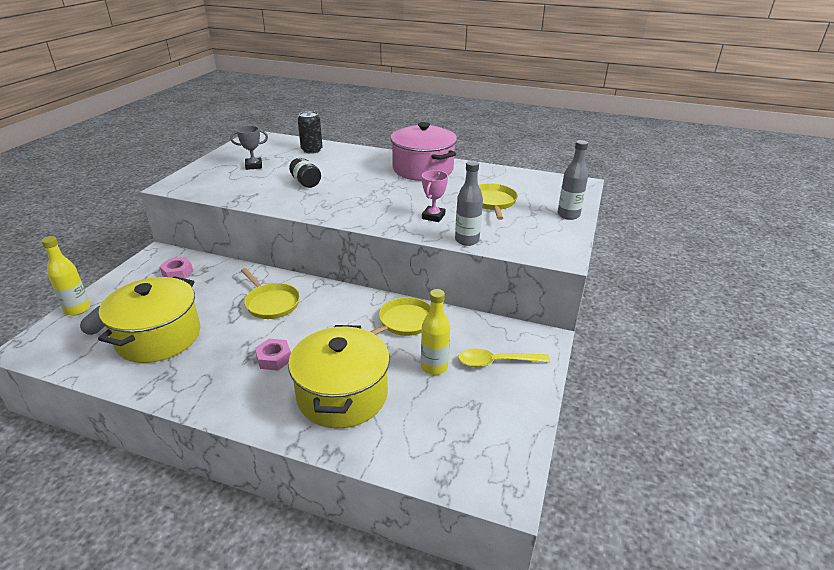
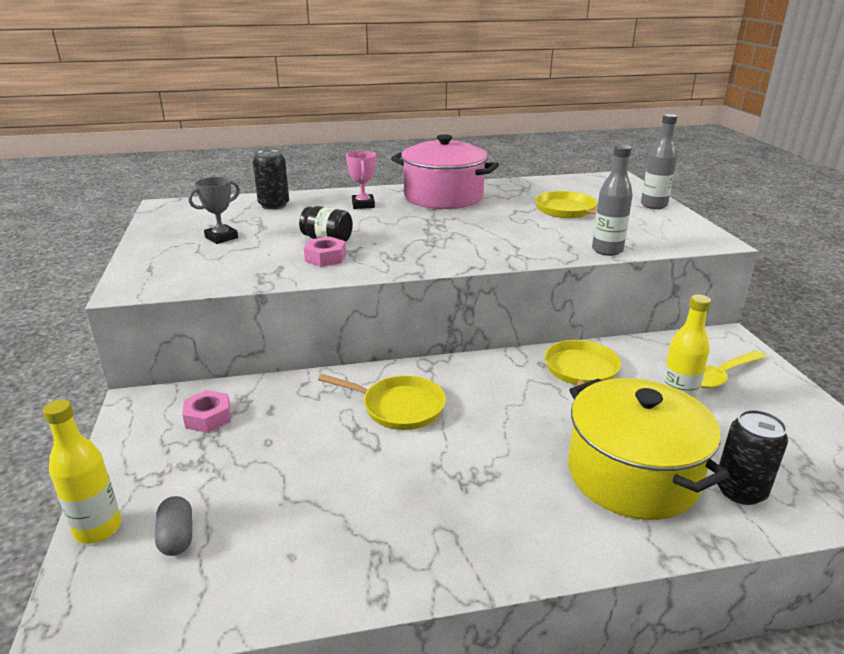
camera: 30 degrees left, 5 degrees down
yellow pot [98,276,200,363] -> none
pink nut [255,339,291,371] -> pink nut moved to [304,236,346,267]
pink trophy [422,170,448,222] -> pink trophy moved to [346,151,376,209]
none -> black can [717,410,788,505]

